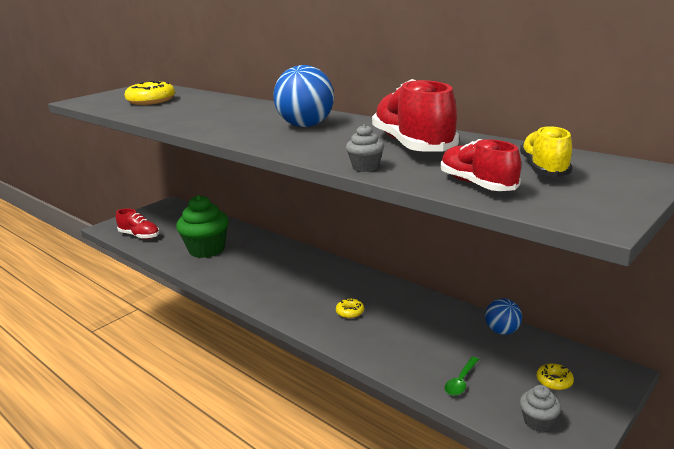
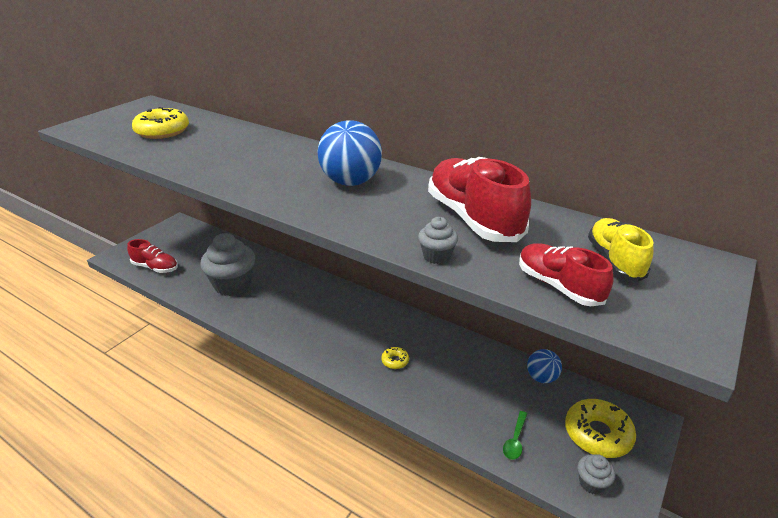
camera: 10 degrees left, 10 degrees up
green cupcake [176,195,229,258] -> grey cupcake [200,233,255,296]
yellow donut [536,363,574,390] -> yellow donut [565,399,636,458], size x2.08

